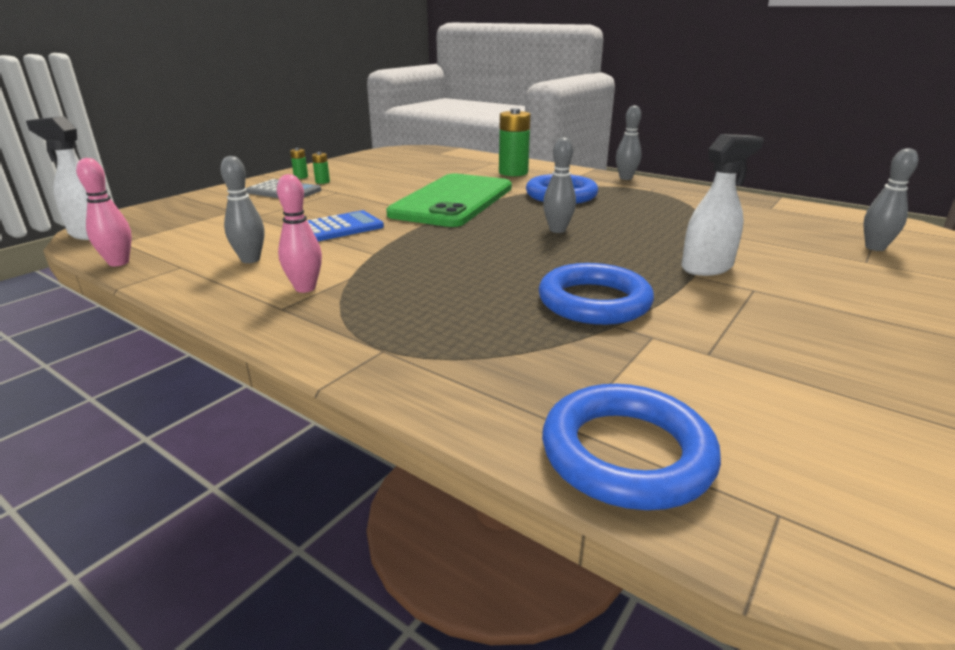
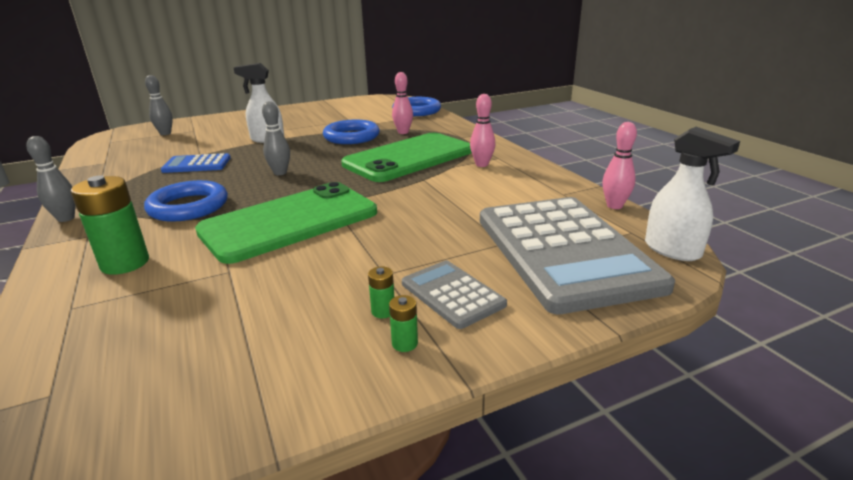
camera: 150 degrees left, 0 degrees up
grey bowling pin [220,156,265,263] -> none
blue calculator [307,210,384,241] -> blue calculator moved to [161,153,231,173]
none -> green phone [341,132,472,182]
none -> pink bowling pin [392,72,413,134]
none -> grey calculator [480,197,675,314]

